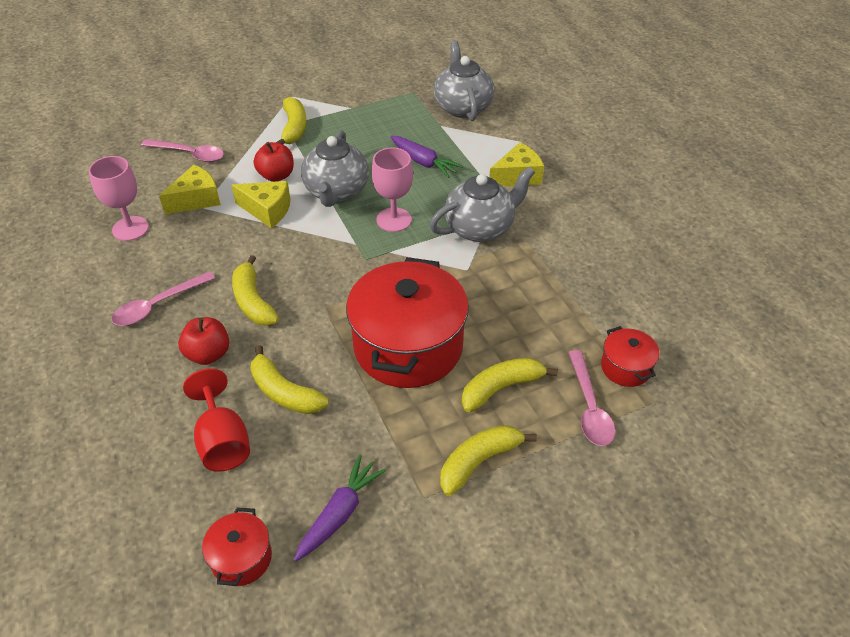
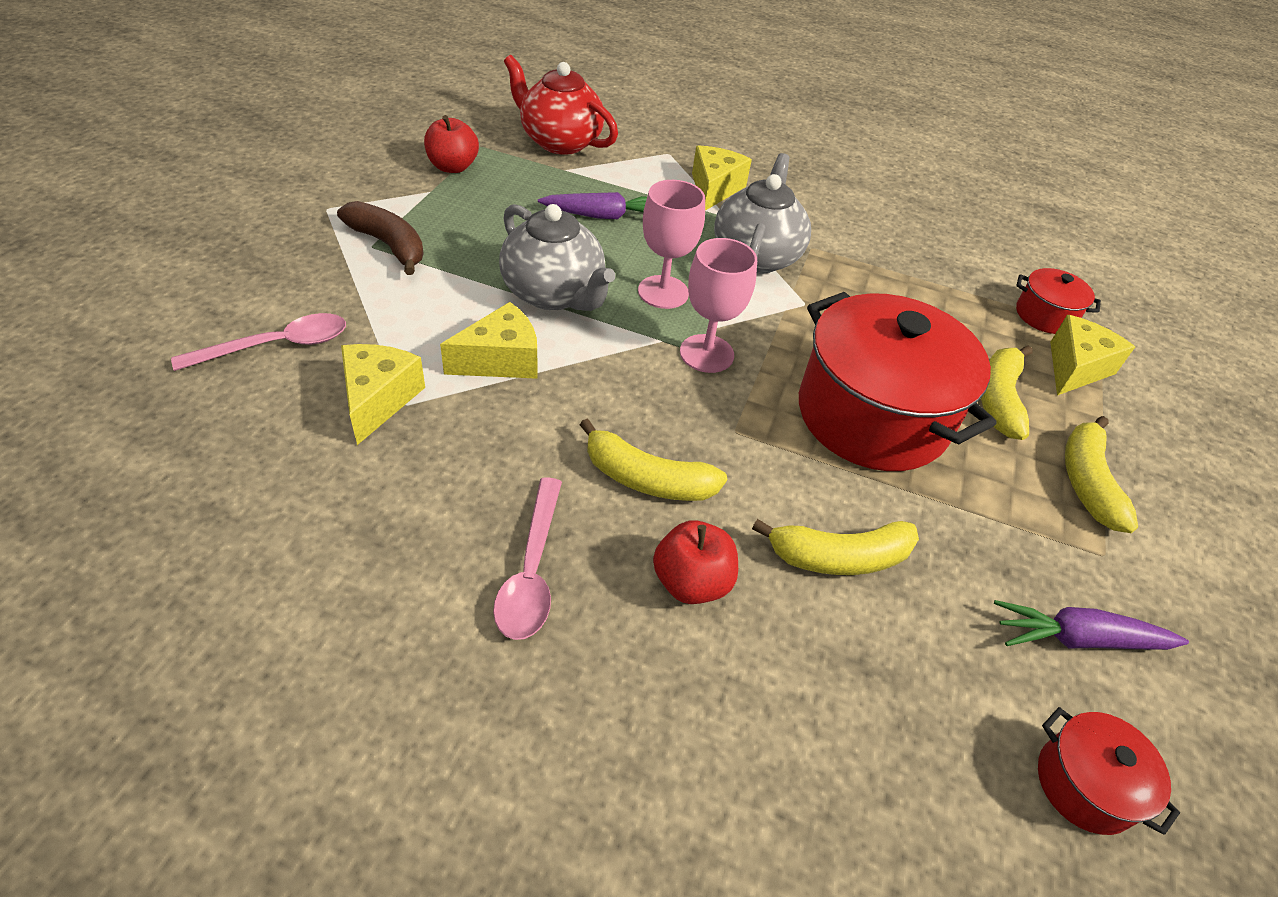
camera: 50 degrees left, 0 degrees up
pink goblet [89,156,149,241] -> pink goblet moved to [680,238,757,373]
red goblet [183,368,250,472] -> none
red apple [254,142,294,182] -> red apple moved to [424,115,479,173]
yellow banana [276,97,307,144] -> brown banana [337,201,424,275]
purple carrot [294,455,386,562] -> purple carrot turned 75 degrees counterclockwise [994,600,1189,650]
grey teapot [434,41,494,121] -> red teapot [504,55,618,155]
pink spoon [568,350,615,446] -> yellow cheese [1050,315,1135,395]

